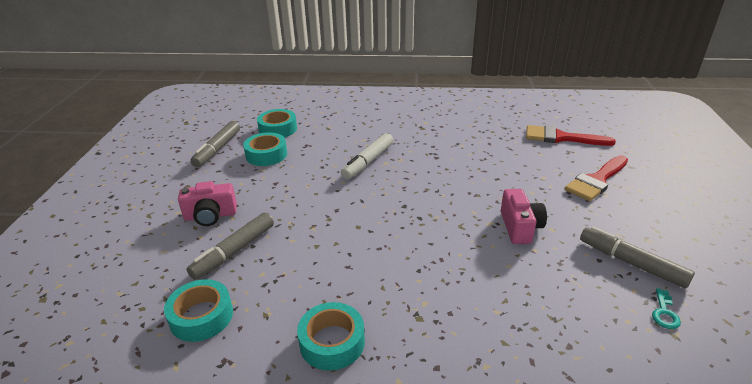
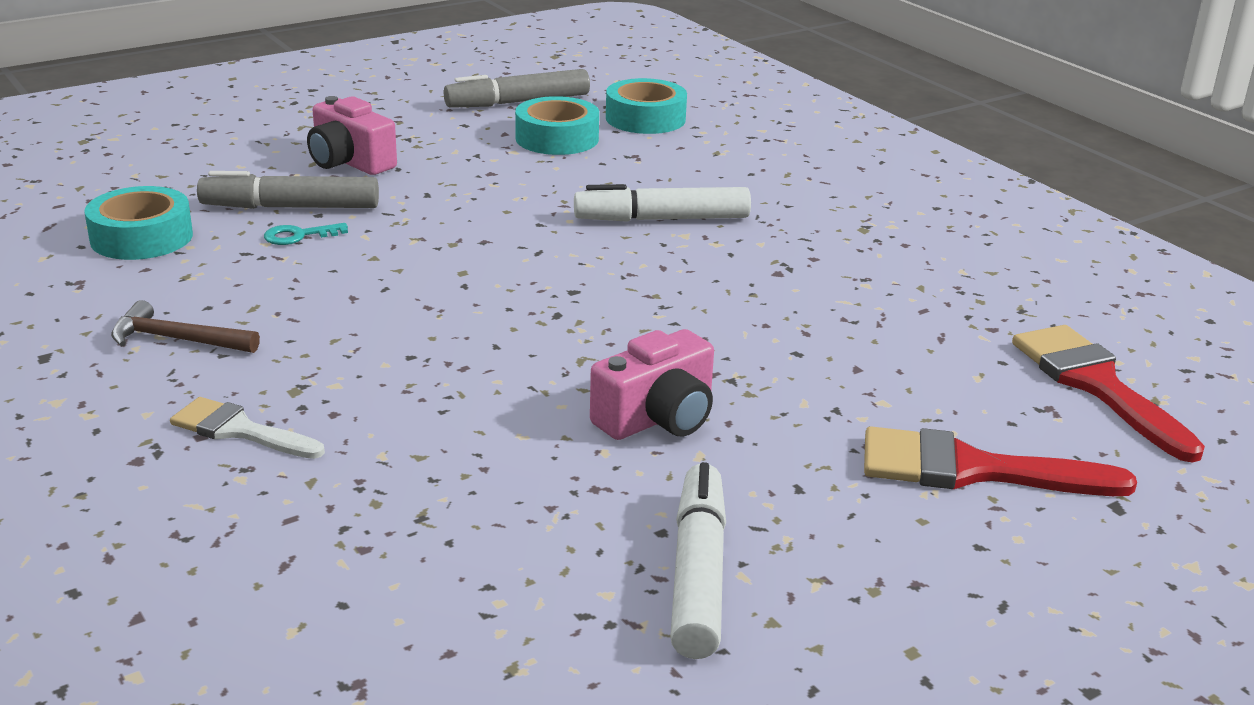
camera: 50 degrees right, 5 degrees down
turquoise tape [297,302,365,371] -> brown hammer [111,300,260,353]
grey marker [580,227,695,289] -> white marker [670,462,726,659]
turquoise key [652,288,681,329] -> turquoise key moved to [264,223,348,245]
none -> white brush [170,397,325,459]

